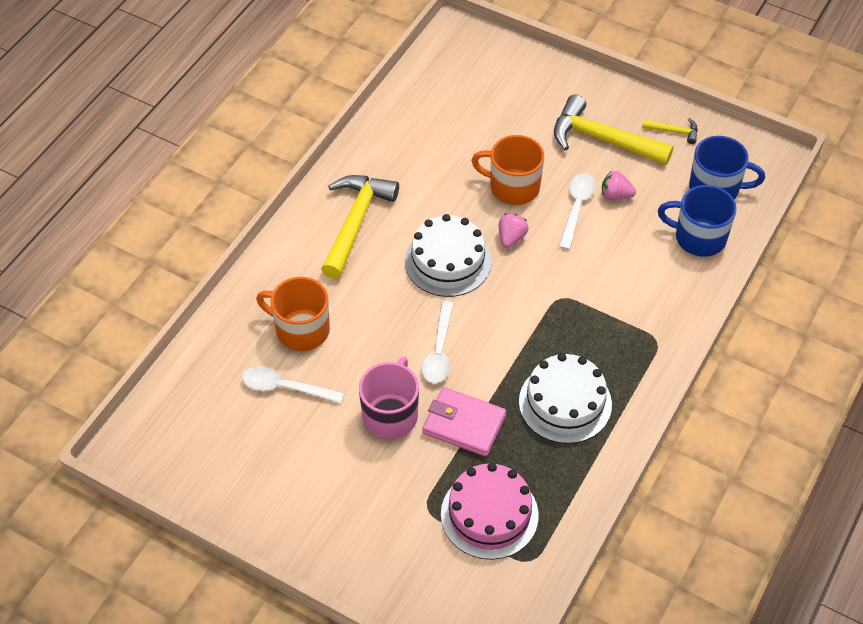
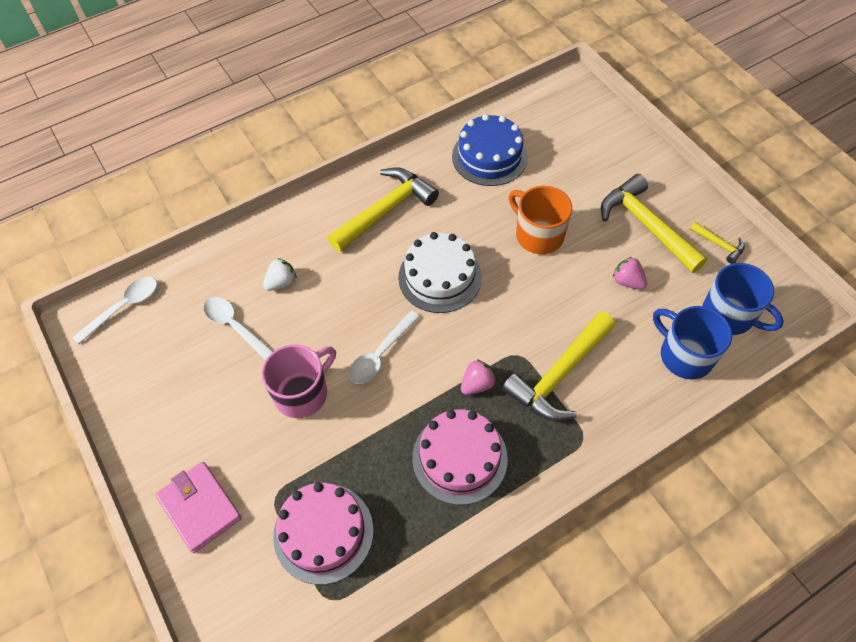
camera: 30 degrees right, 5 degrees up
orange mug [256,277,330,351] -> white strawberry [263,258,297,291]
pink wallet [423,387,506,457] -> pink wallet moved to [155,462,242,553]
pink strawberry [499,213,528,248] -> pink strawberry moved to [461,359,496,395]
white cake [519,353,612,444] -> pink cake [412,409,508,505]
white spoon [559,173,596,250] -> white spoon moved to [73,277,157,344]
none -> blue cake [452,114,528,186]
none -> yellow hammer [502,312,615,421]

